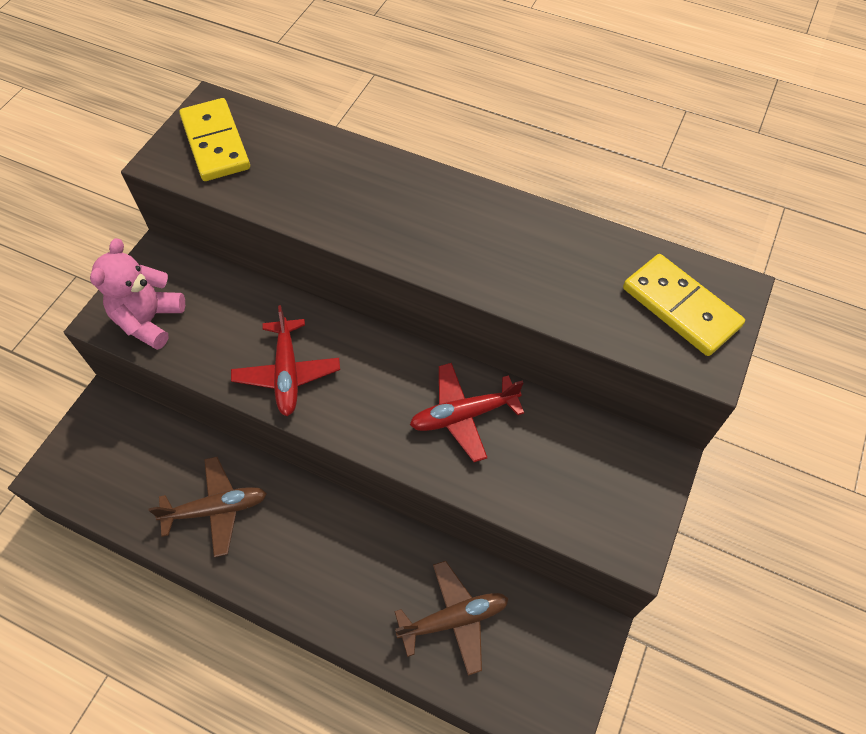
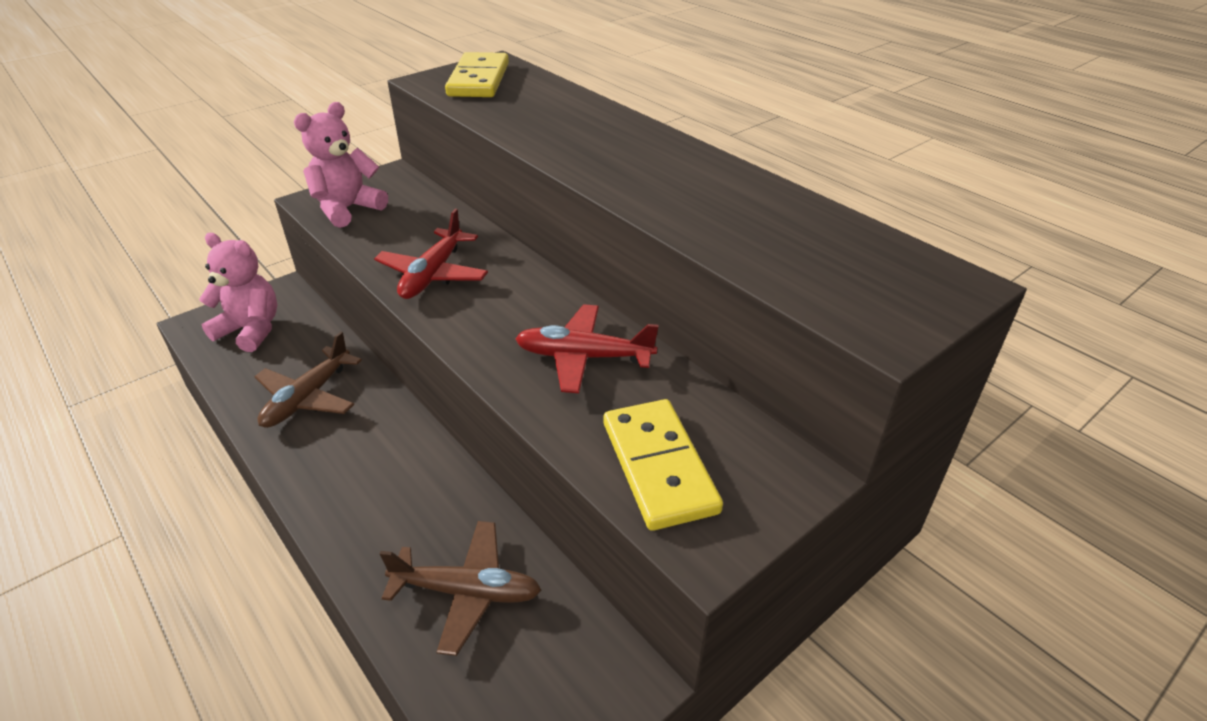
camera: 25 degrees right, 20 degrees down
brown plane [148,457,267,557] -> brown plane turned 105 degrees clockwise [254,332,362,428]
yellow domino [623,254,745,356] -> yellow domino moved to [604,399,723,531]
none -> pink teddy bear [199,233,277,352]

